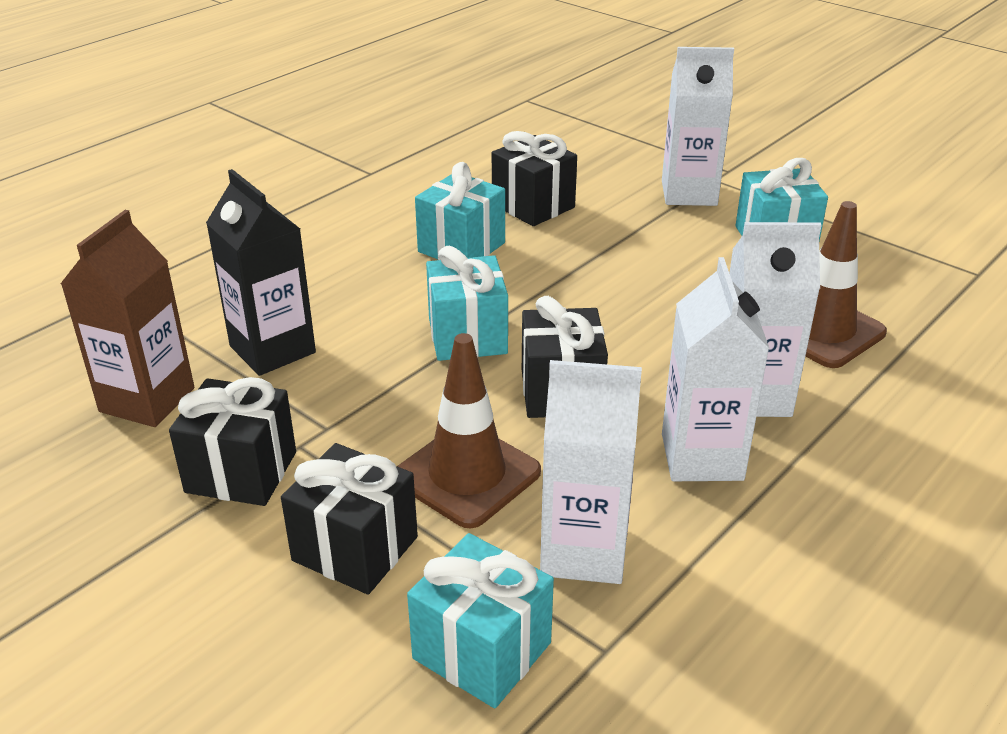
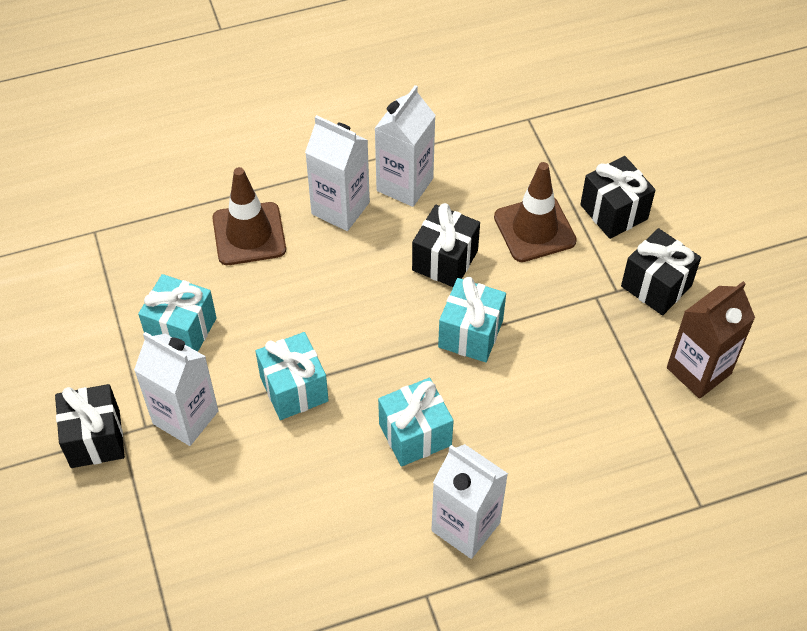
camera: 150 degrees left, 20 degrees up
black carton [206,169,316,376] -> none
turquoise gift [407,533,554,708] -> turquoise gift moved to [256,332,329,420]
black gift [492,131,577,226] -> black gift moved to [55,384,125,468]
white carton [540,360,642,584] -> white carton moved to [432,444,508,559]

